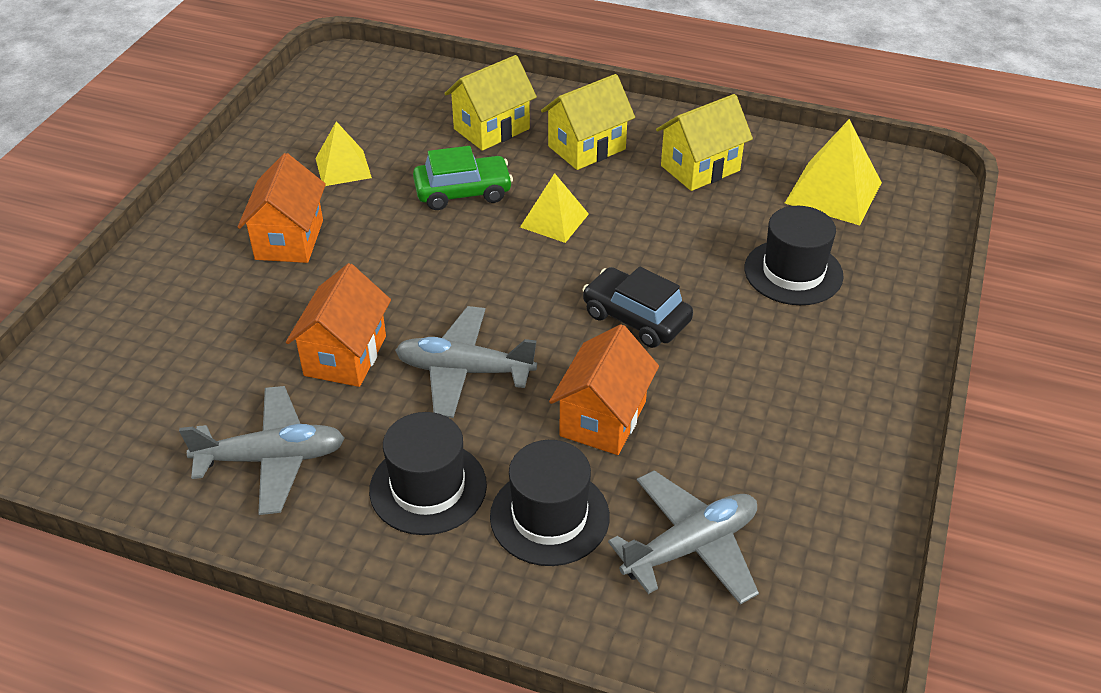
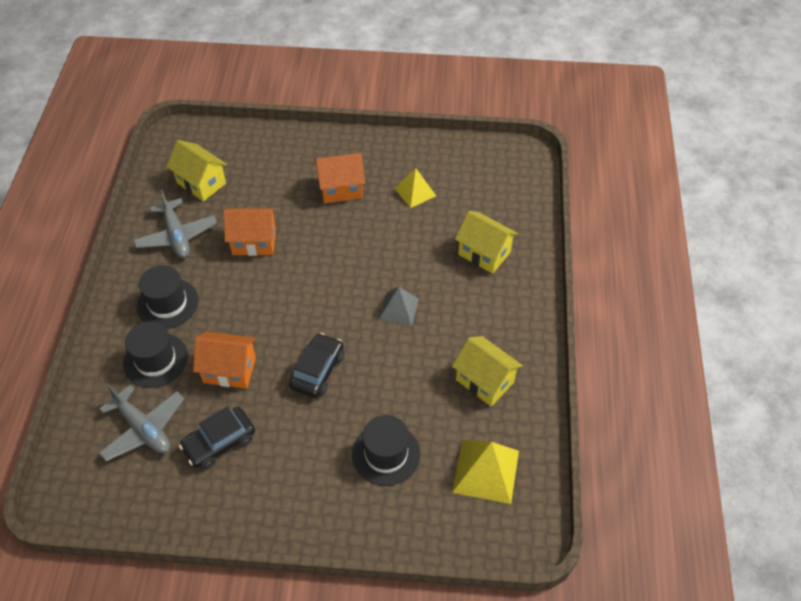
camera: 75 degrees right, 10 degrees up
grey plane [395,306,537,418] -> none
green car [413,146,513,210] -> none
yellow pyramid [520,173,589,243] -> grey pyramid [379,287,419,326]
yellow house [541,74,635,170] -> yellow house moved to [166,140,227,202]
none -> black car [179,406,255,469]

